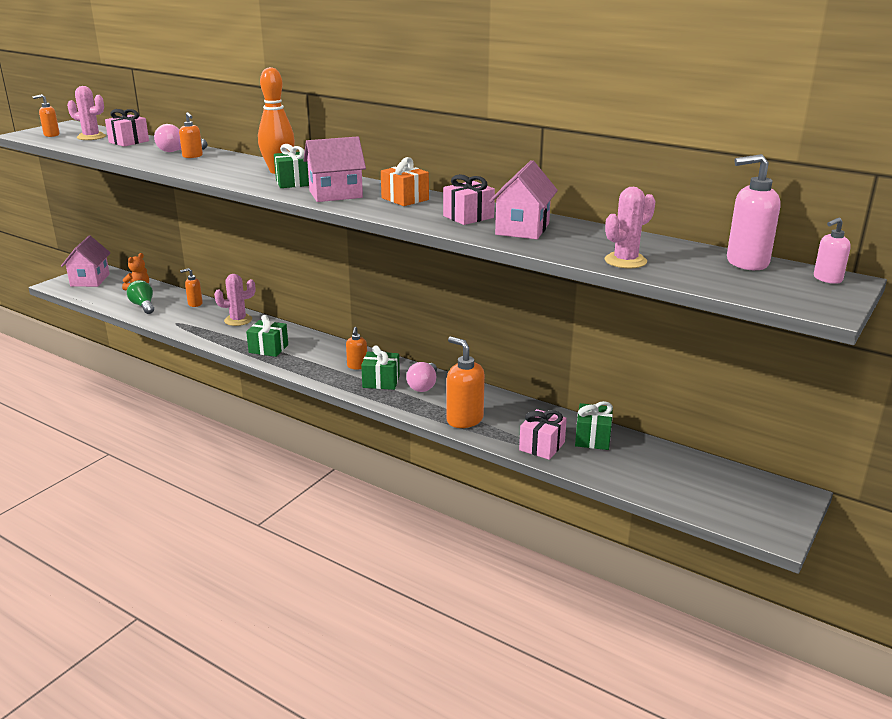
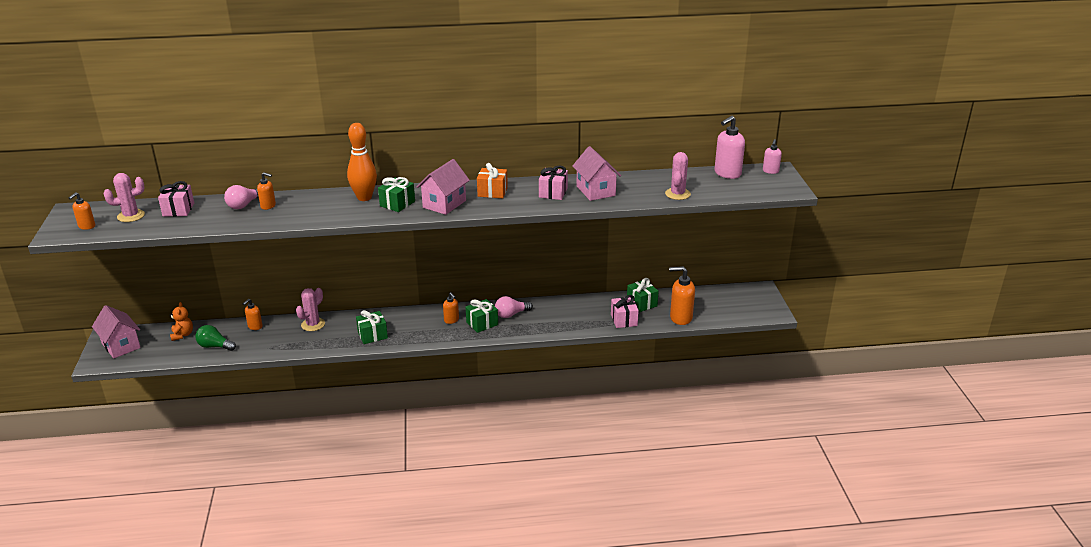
camera: 40 degrees left, 5 degrees up
pink light bulb [406,362,437,392] -> pink light bulb turned 90 degrees clockwise [495,296,533,318]
orange soap dispenser [446,336,485,428] -> orange soap dispenser moved to [669,266,695,325]

